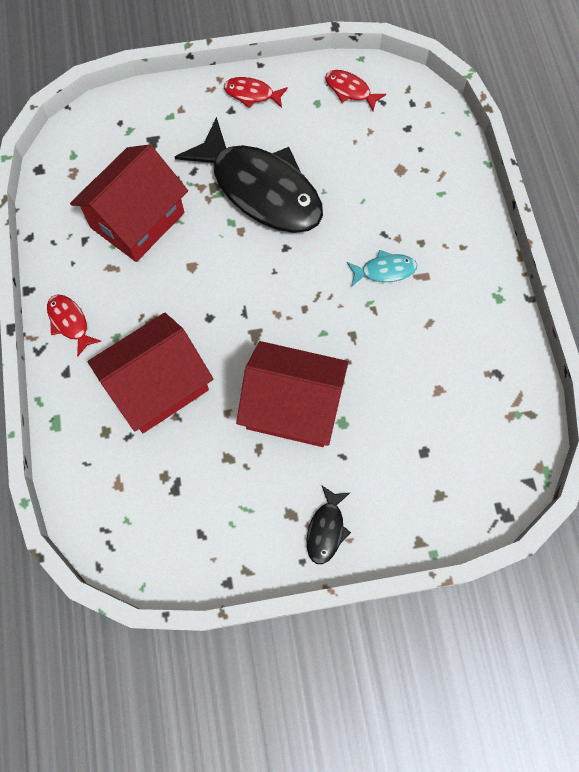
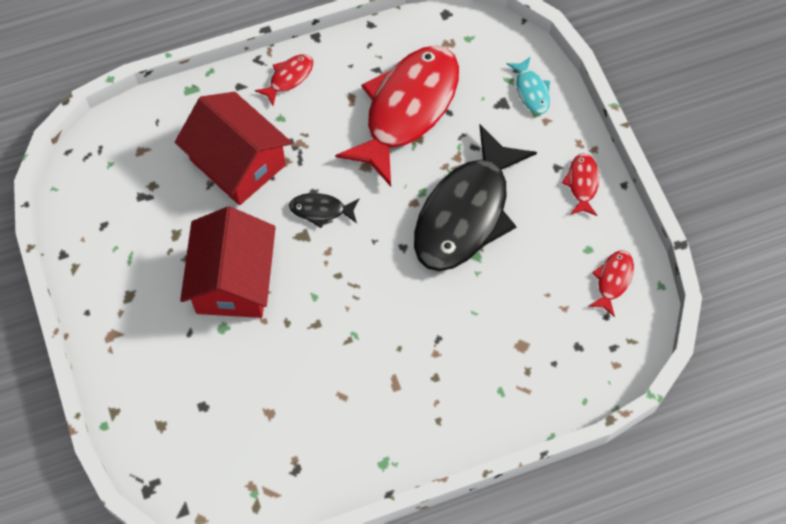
camera: 80 degrees right, 5 degrees down
red house [70,144,188,262] -> red fish [335,45,459,187]
black fish [307,486,351,564] -> black fish moved to [289,193,359,228]
turquoise fish [347,250,417,286] -> turquoise fish moved to [507,56,550,114]

